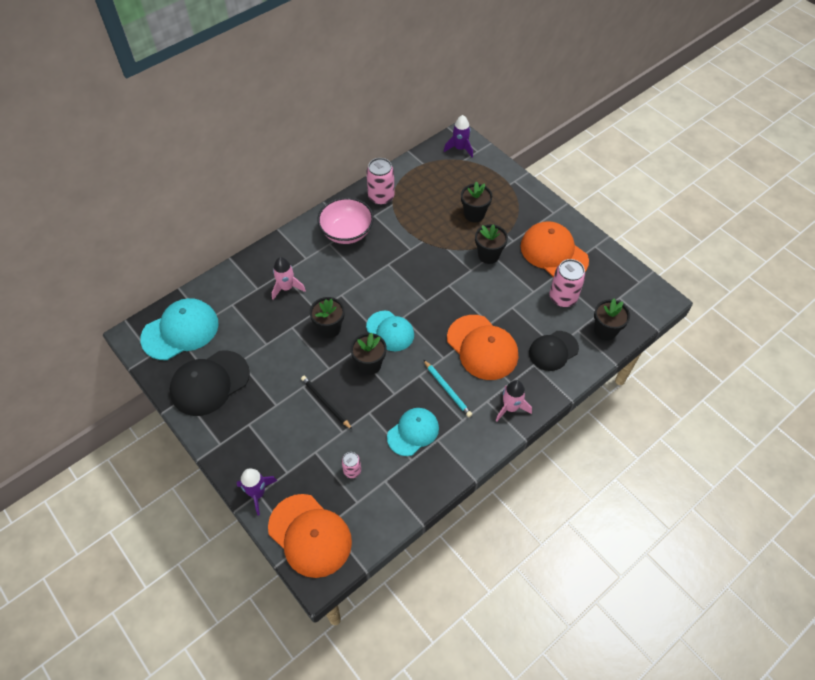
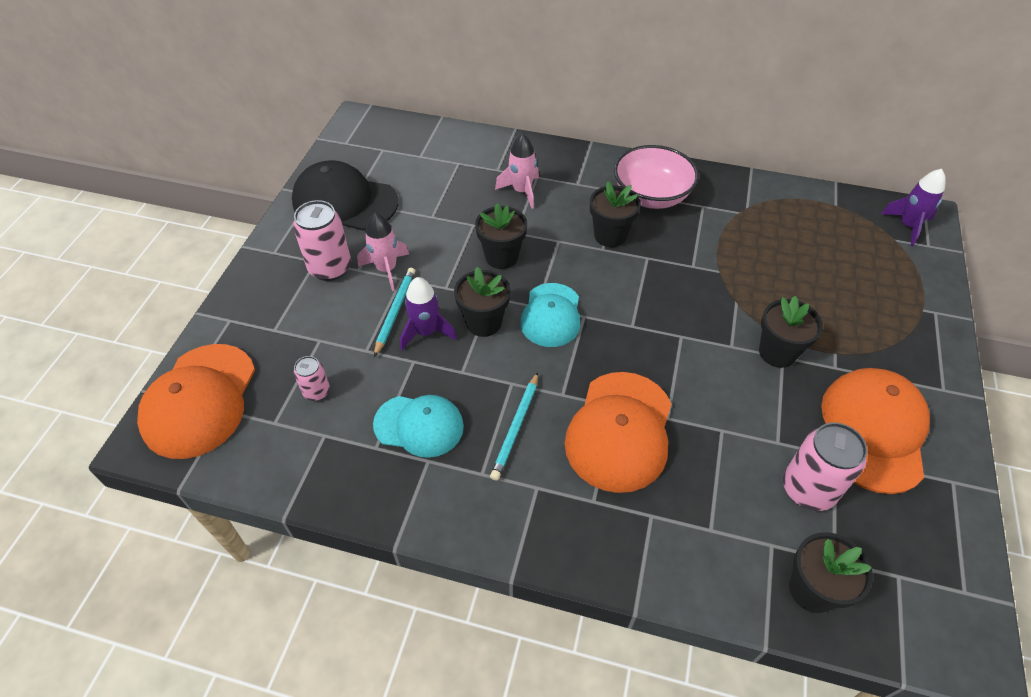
camera: 55 degrees right, 5 degrees down
turquoise cap [140,298,219,360] -> none
purple rocket [237,468,277,516] -> purple rocket moved to [400,277,457,350]
black pencil [301,376,352,429] -> turquoise pencil [374,268,415,357]
pink can [366,158,394,205] -> pink can moved to [293,200,351,281]
black flower pot [461,181,492,222] -> black flower pot moved to [590,182,641,247]
pink rocket [496,380,532,421] -> pink rocket moved to [357,213,409,291]
black cap [529,331,579,371] -> none

